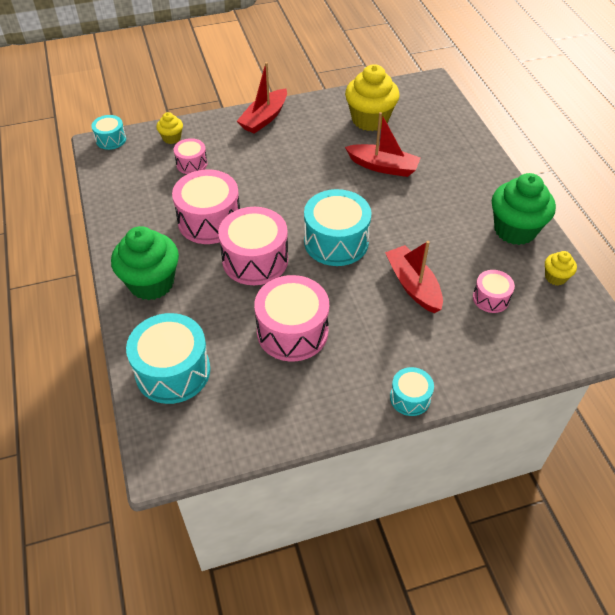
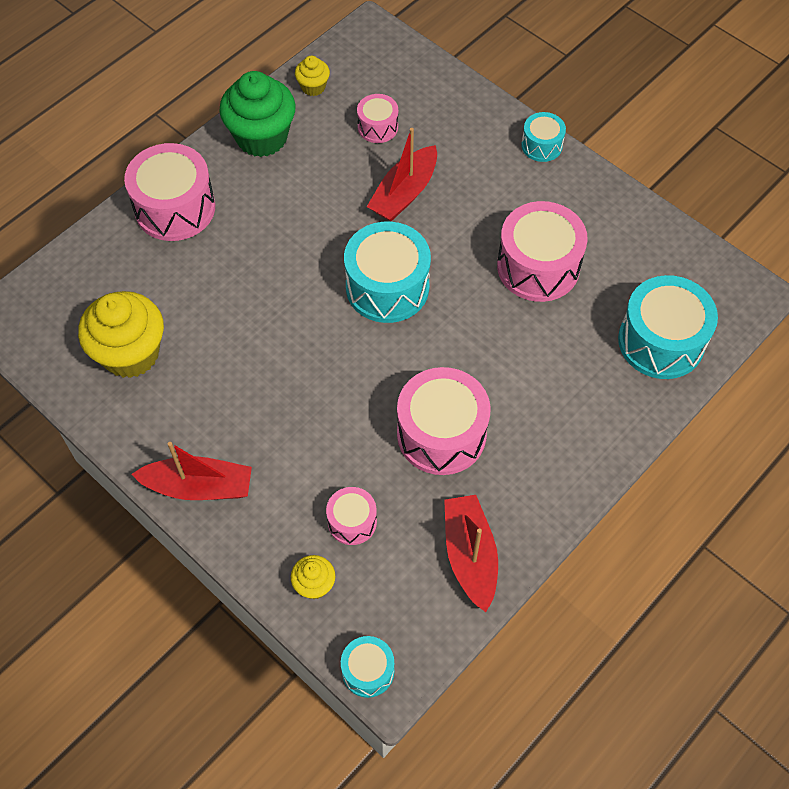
camera: 120 degrees left, 10 degrees up
green cupcake [111,226,179,300] -> none
pink drum [218,207,288,285] -> pink drum moved to [124,143,215,241]
red boat [345,112,421,177] -> red boat moved to [444,495,498,612]

